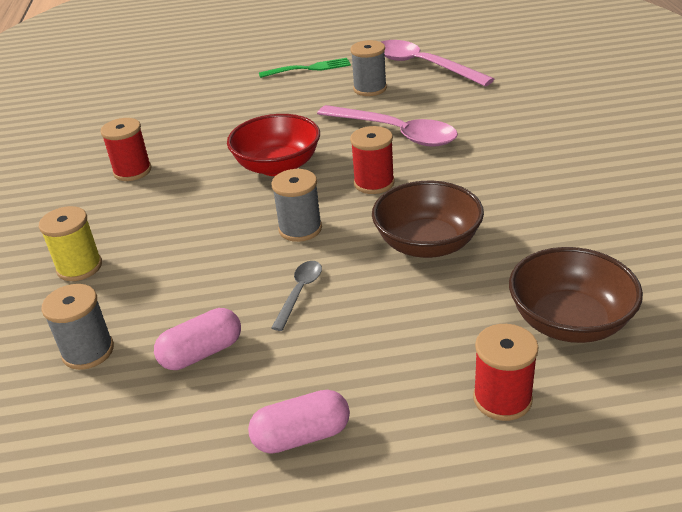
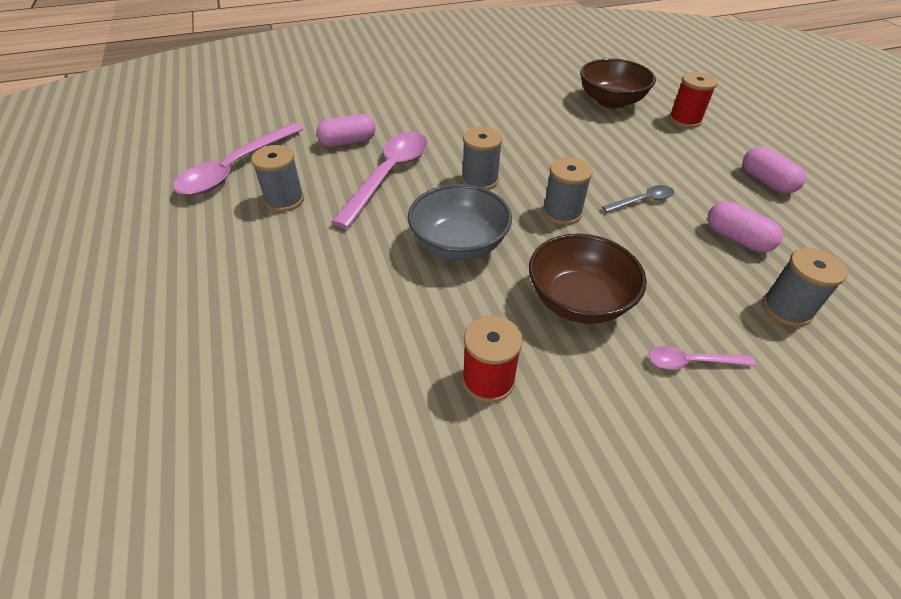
camera: 105 degrees left, 10 degrees up
yellow spool [39,206,102,281] -> pink spoon [649,346,756,370]
red bowl [227,114,320,176] -> grey bowl [408,184,512,261]
green fork [259,58,351,78] -> none
grey spoon [271,261,322,331] -> grey spoon turned 150 degrees clockwise [602,185,674,213]
red spool [350,126,395,194] -> grey spool [462,127,503,190]
brown bowl [372,181,484,258] -> brown bowl moved to [529,233,647,324]
none -> pink capsule [316,114,376,147]

